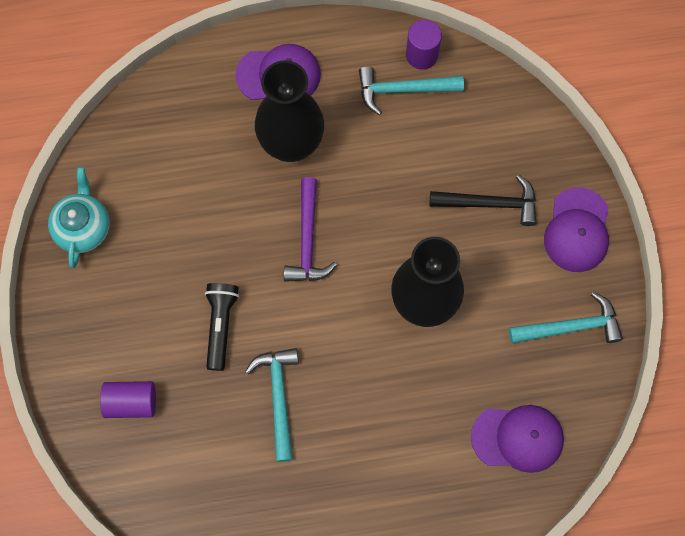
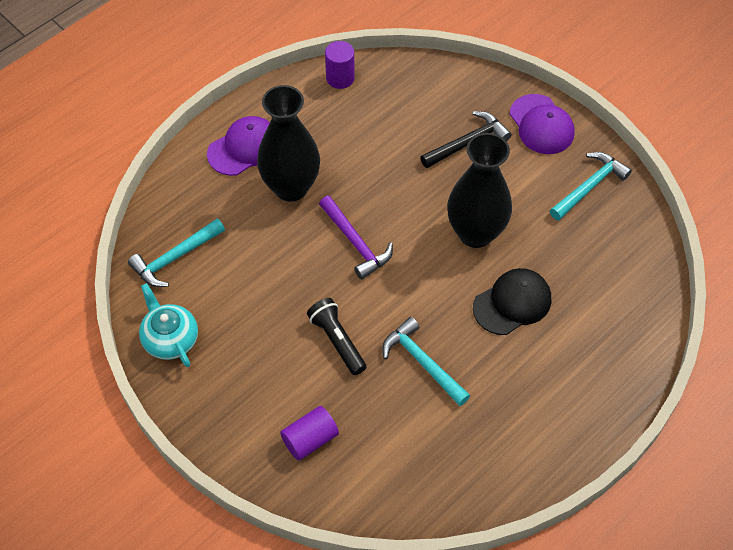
camera: 35 degrees left, 15 degrees down
turquoise hammer [359,66,464,115] -> turquoise hammer moved to [128,219,225,287]
purple cap [471,405,564,473] -> none
none -> black cap [473,268,551,335]

